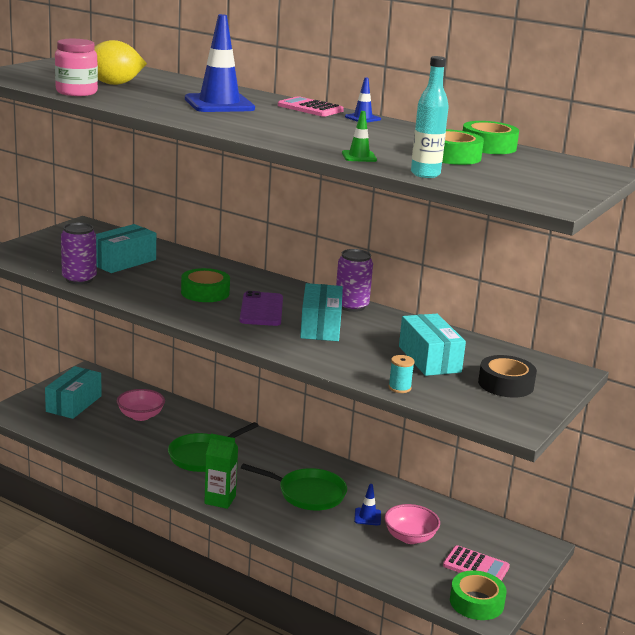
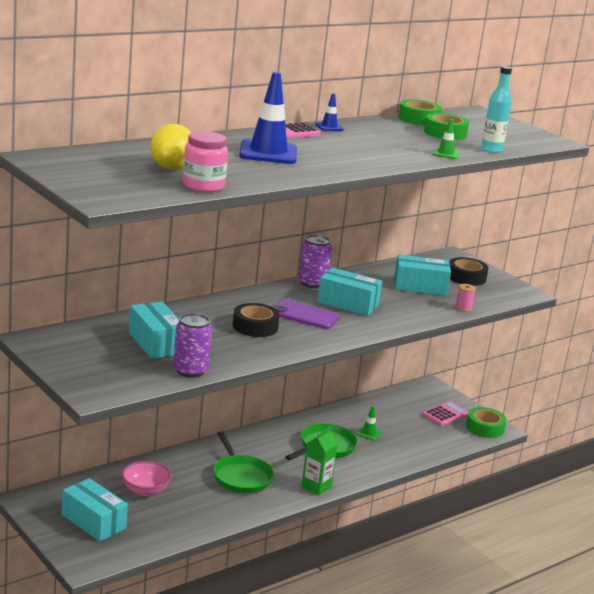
camera: 70 degrees left, 0 degrees up
green tape [181,268,230,302] -> black tape [233,303,280,337]
blue traffic cone [354,484,381,525] -> green traffic cone [356,406,382,441]
pink bowl [384,504,440,544] -> none
turquoise spool [388,355,415,393] -> pink spool [455,284,476,312]

